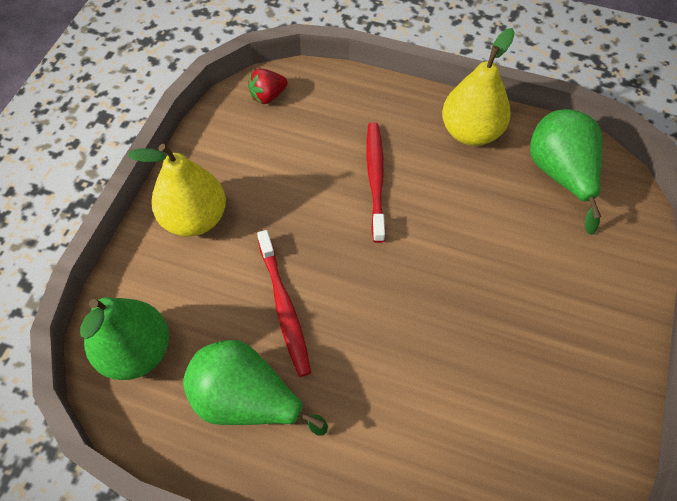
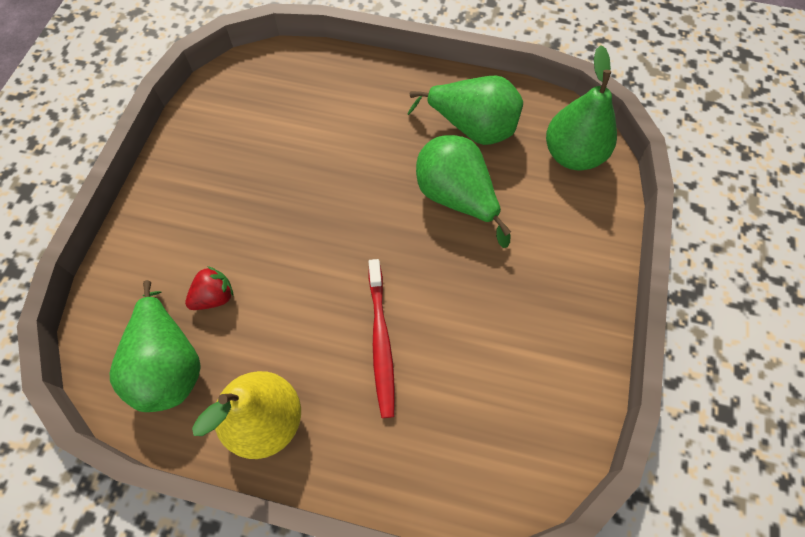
camera: 175 degrees right, 5 degrees up
yellow pear [127,144,226,237] -> none
red strawberry [248,69,288,104] -> red strawberry moved to [185,266,234,310]
red toothbrush [257,230,311,377] -> green pear [416,135,511,248]

